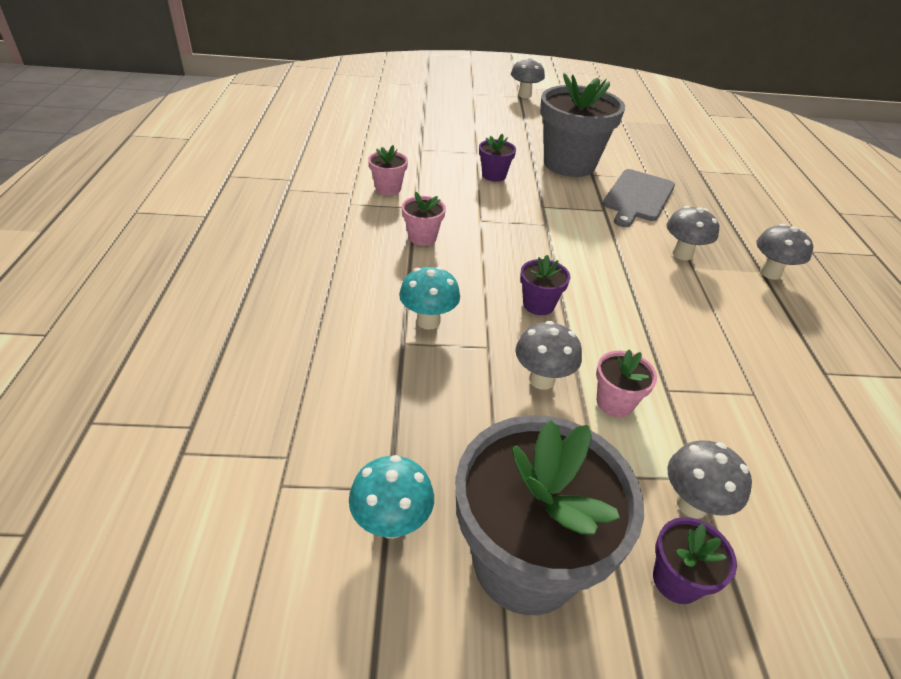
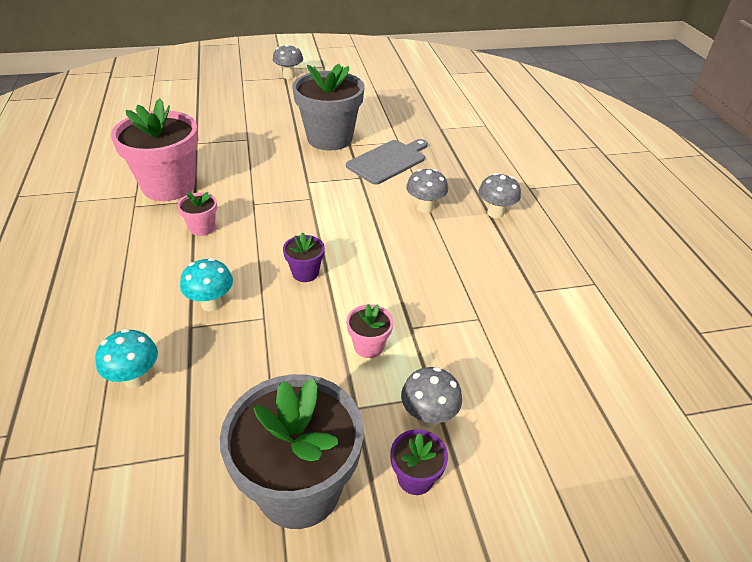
camera: 10 degrees left, 0 degrees up
turquoise mushroom [349,455,434,539] -> turquoise mushroom moved to [95,329,158,388]
pink flower pot [368,145,408,195] -> pink flower pot [111,98,199,201], size x2.25
purple flower pot [479,134,516,182] -> none
grey mushroom [515,321,582,390] -> none
grey cutting board [603,169,675,227] -> grey cutting board turned 150 degrees counterclockwise [346,139,428,185]

